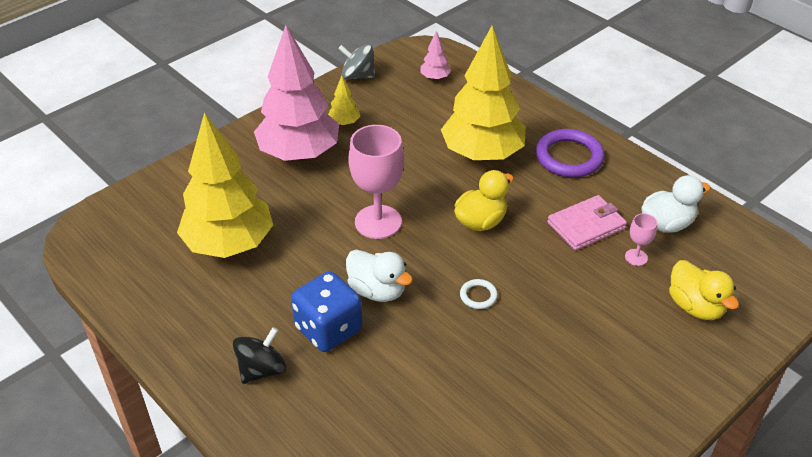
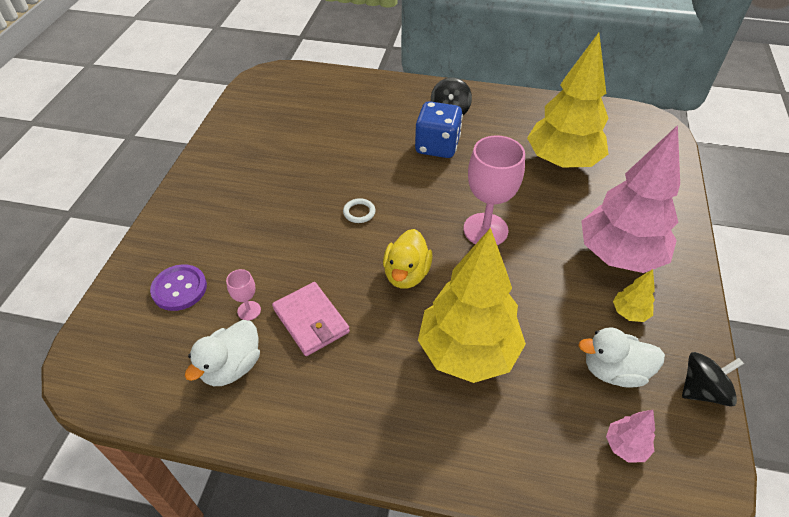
camera: 145 degrees right, 5 degrees up
grey spinning top [338,44,375,80] -> black spinning top [682,352,744,406]
white duck [346,250,413,302] -> white duck moved to [578,327,665,388]
purple ring [536,129,605,177] -> none
pink wallet [547,195,627,251] -> pink wallet turned 60 degrees counterclockwise [272,282,350,356]
yellow duck [669,260,739,320] -> purple button [150,264,207,311]

